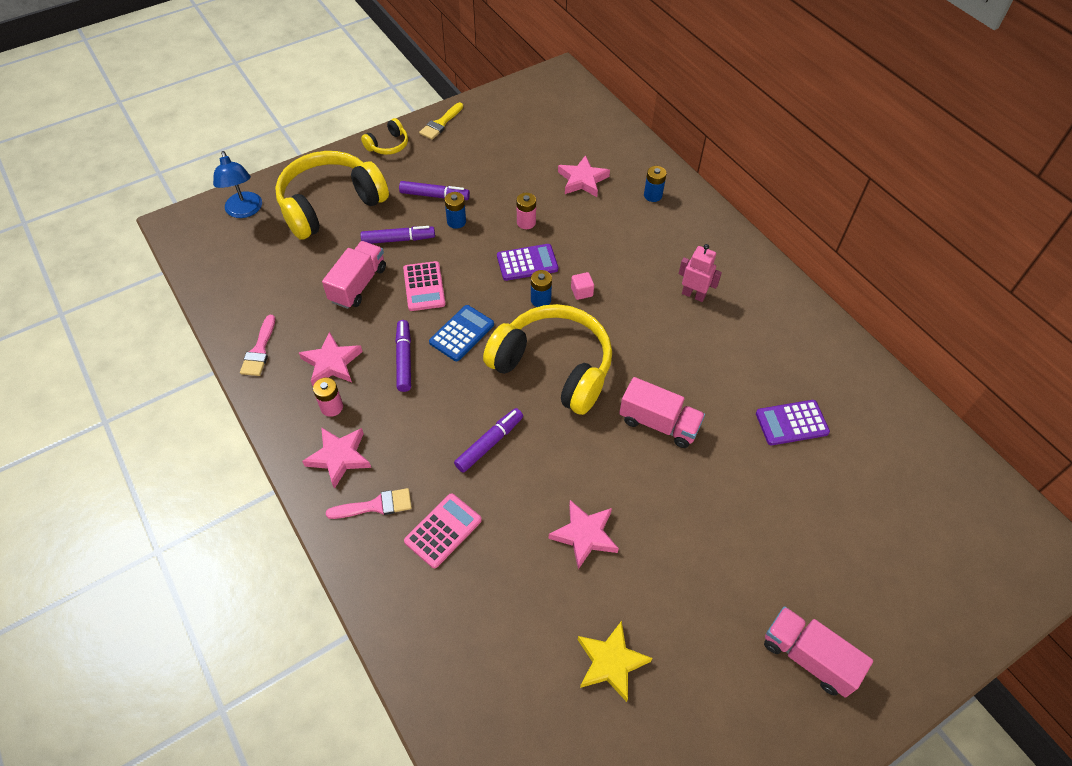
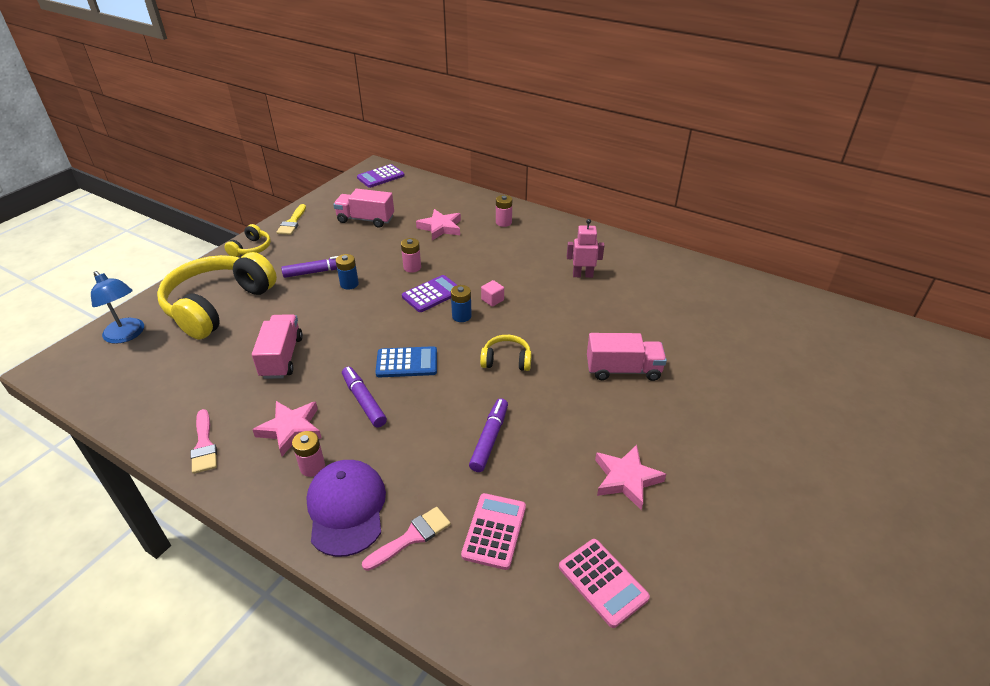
camera: 25 degrees left, 15 degrees down
pink star [302,427,371,489] -> purple cap [306,460,386,557]
purple marker [360,226,435,244] -> none
pink calculator [403,261,445,311] -> pink calculator moved to [559,539,650,628]
blue calculator [429,305,494,361] -> blue calculator turned 75 degrees clockwise [375,346,437,377]
yellow headphones [483,304,612,415] -> yellow headphones [480,335,532,371], size x0.44
yellow star [578,621,653,702] -> none
blue battery [644,166,667,202] -> pink battery [496,195,512,227]
purple calculator [756,400,830,445] -> purple calculator moved to [357,164,405,188]
pink truck [764,606,873,697] -> pink truck moved to [333,189,394,228]

